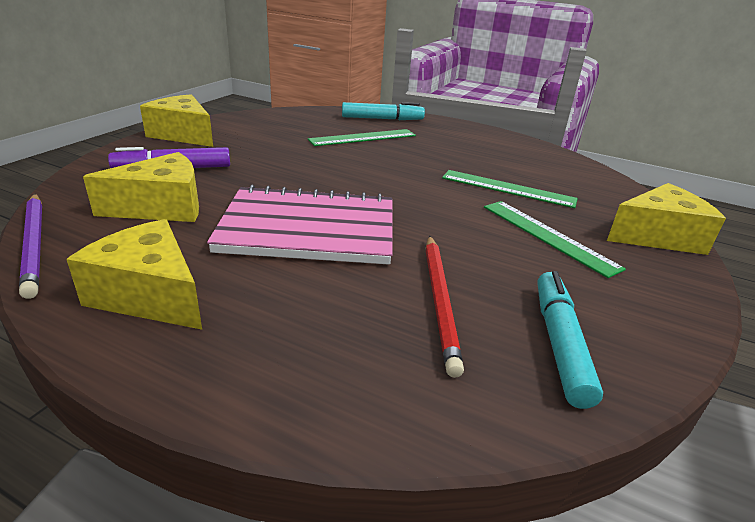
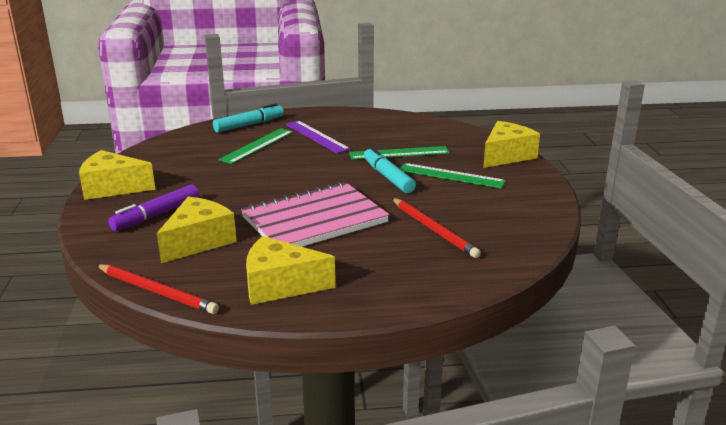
camera: 30 degrees left, 5 degrees down
purple pencil [19,194,42,299] -> red pencil [96,264,219,314]
turquoise marker [538,271,603,409] -> turquoise marker moved to [364,147,416,193]
none -> purple ruler [286,121,350,153]

